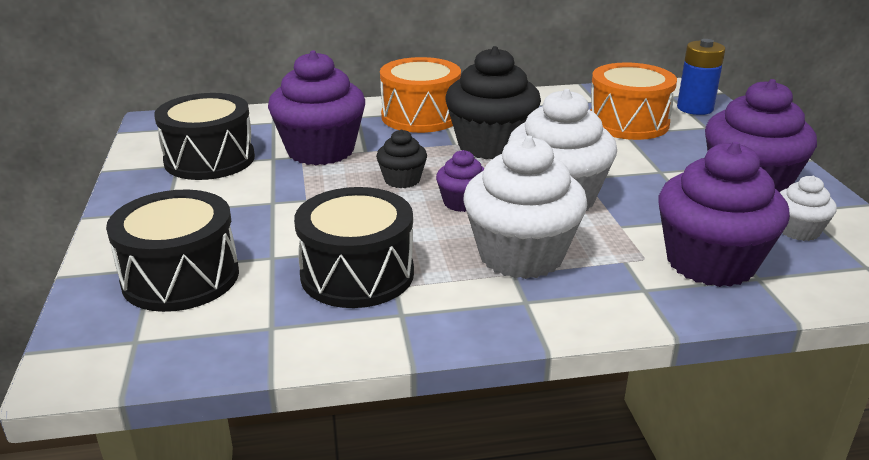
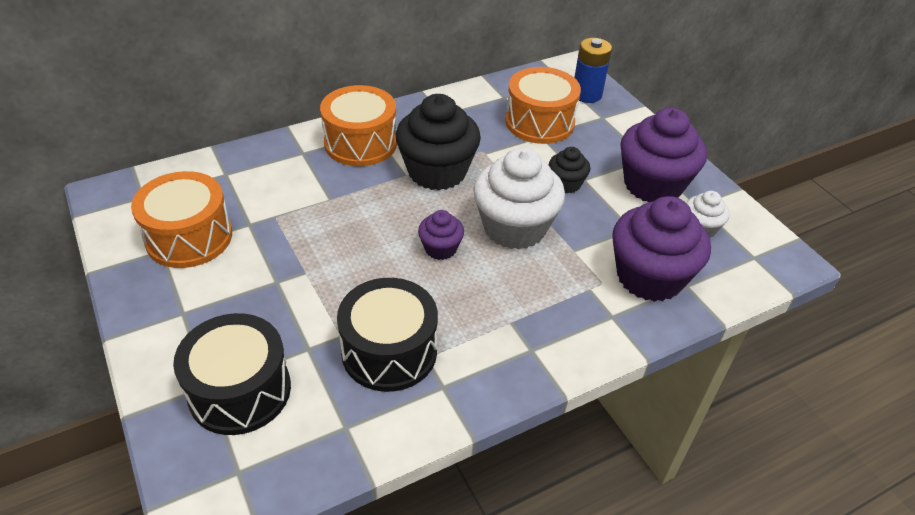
camera: 20 degrees left, 15 degrees up
black drum [154,93,255,180] -> orange drum [131,171,232,268]
purple cupcake [268,50,365,165] -> none
black cupcake [376,129,427,188] -> black cupcake moved to [549,147,590,193]
white cupcake [463,136,588,279] -> none

